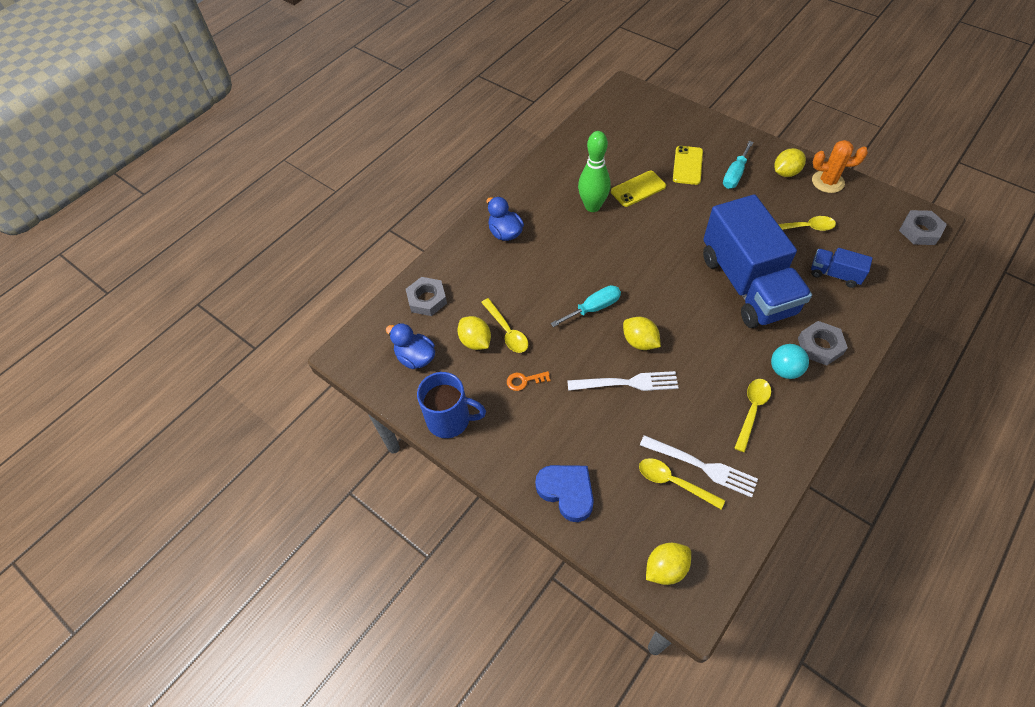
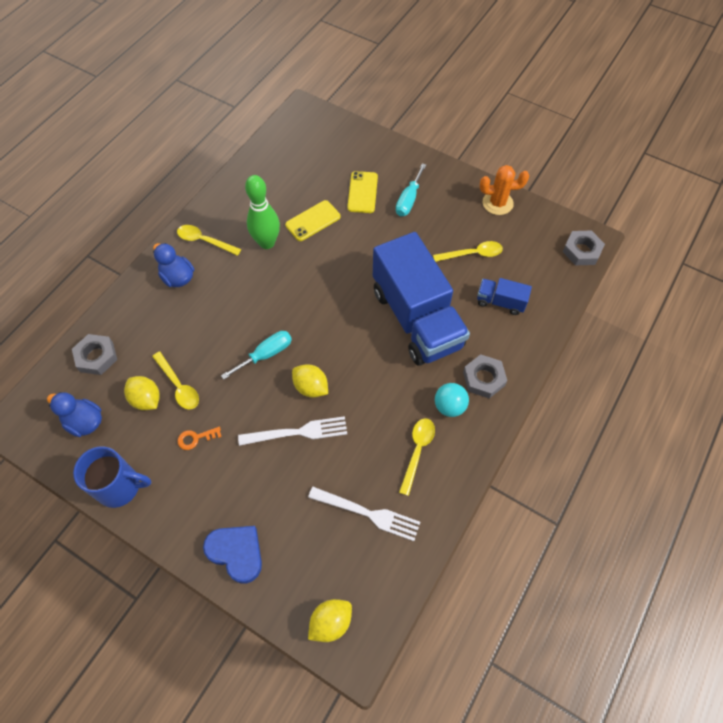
camera: 10 degrees left, 5 degrees up
yellow spoon [639,458,725,509] -> yellow spoon moved to [177,225,241,256]
yellow lemon [774,148,806,177] -> none

